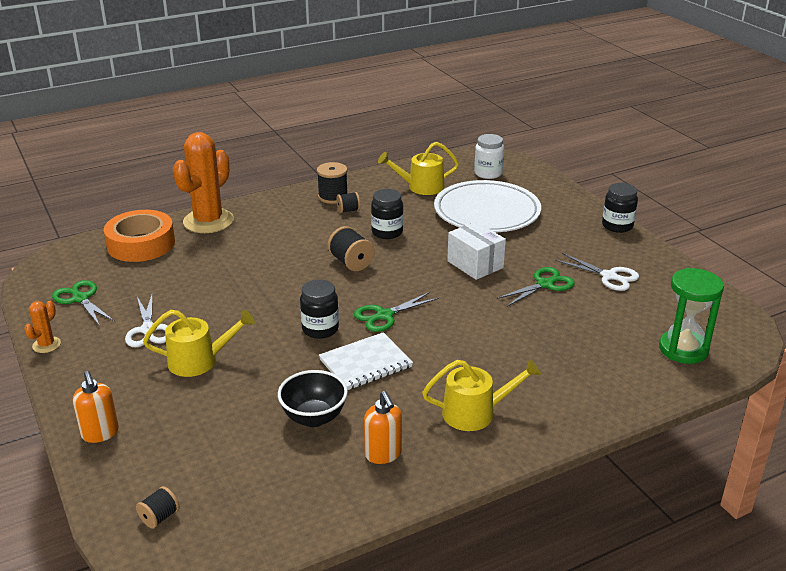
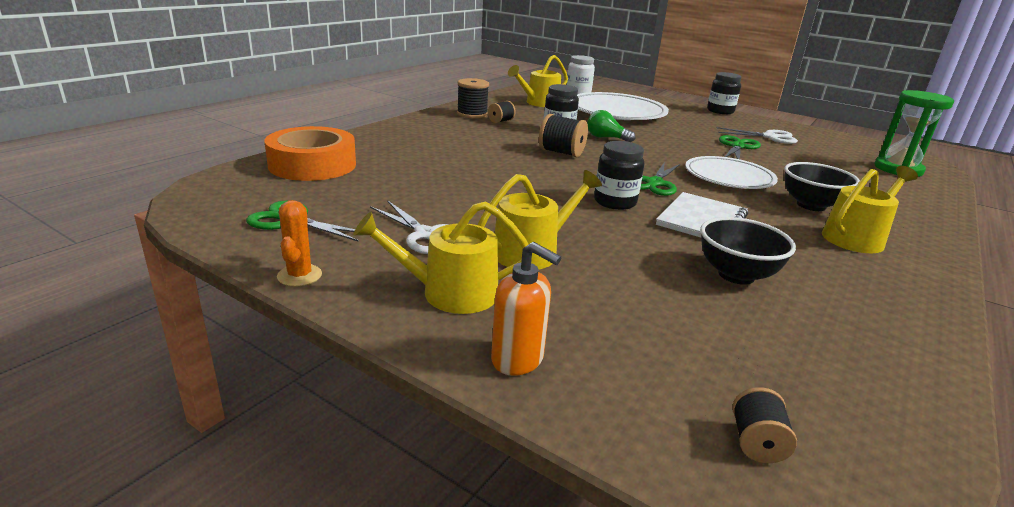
camera: 30 degrees left, 5 degrees down
orange cactus [173,132,234,233] -> none
orange soap dispenser [364,391,402,464] -> none
white box [447,221,506,280] -> none
none -> yellow watering can [353,201,529,314]
none -> green light bulb [587,110,636,142]
none -> white plate [685,156,778,189]
none -> black bowl [784,162,860,211]

